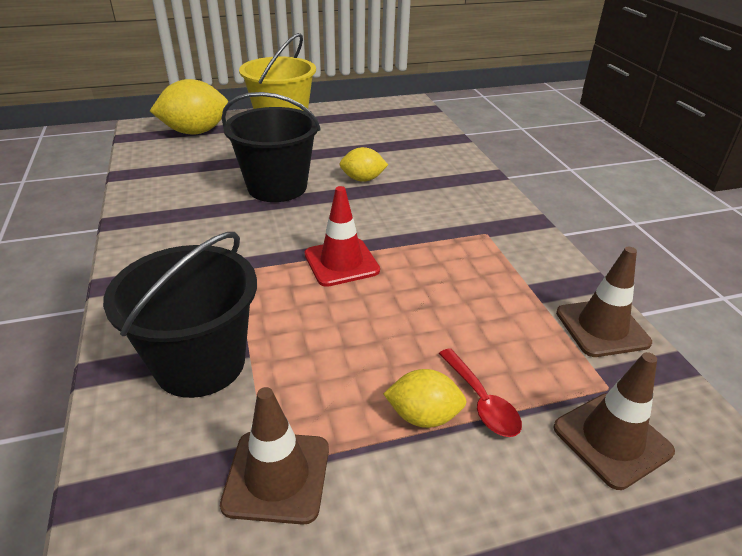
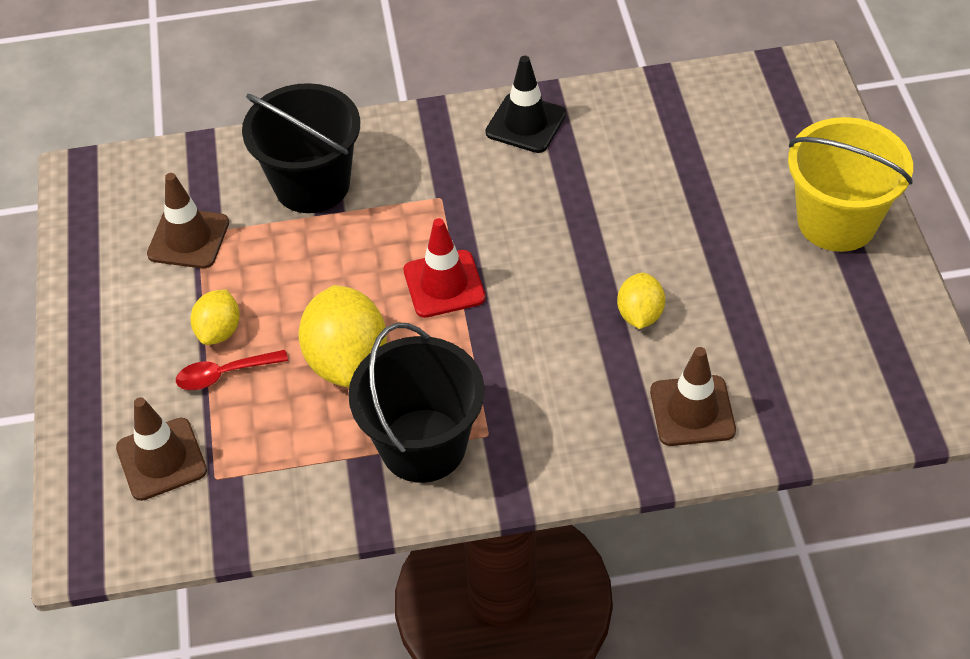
camera: 100 degrees right, 15 degrees up
yellow lemon [150,79,228,135] -> yellow lemon moved to [298,285,387,387]
black bucket [221,92,321,202] -> black bucket moved to [348,323,485,483]
brown traffic cone [556,247,652,357] -> brown traffic cone moved to [650,347,736,446]
none -> black traffic cone [485,56,566,153]

